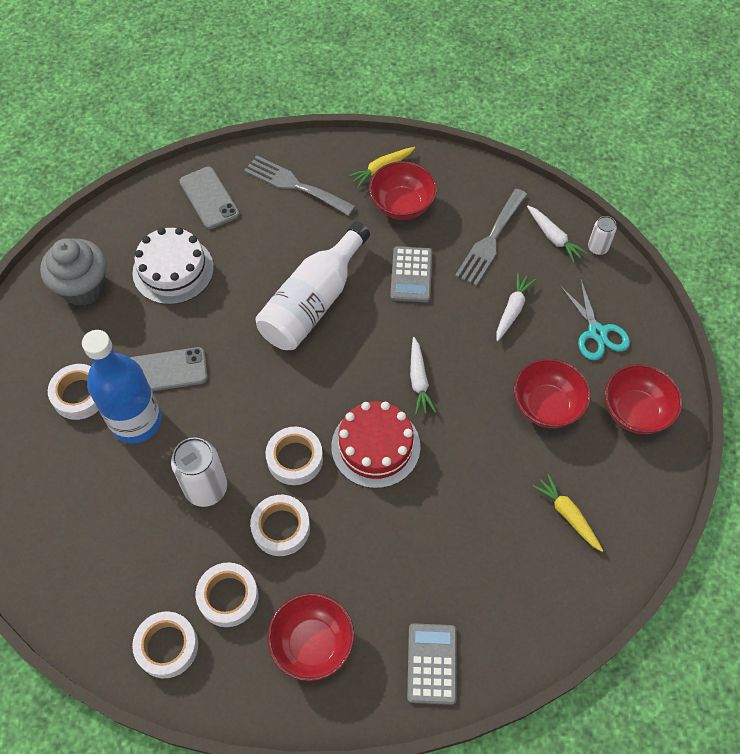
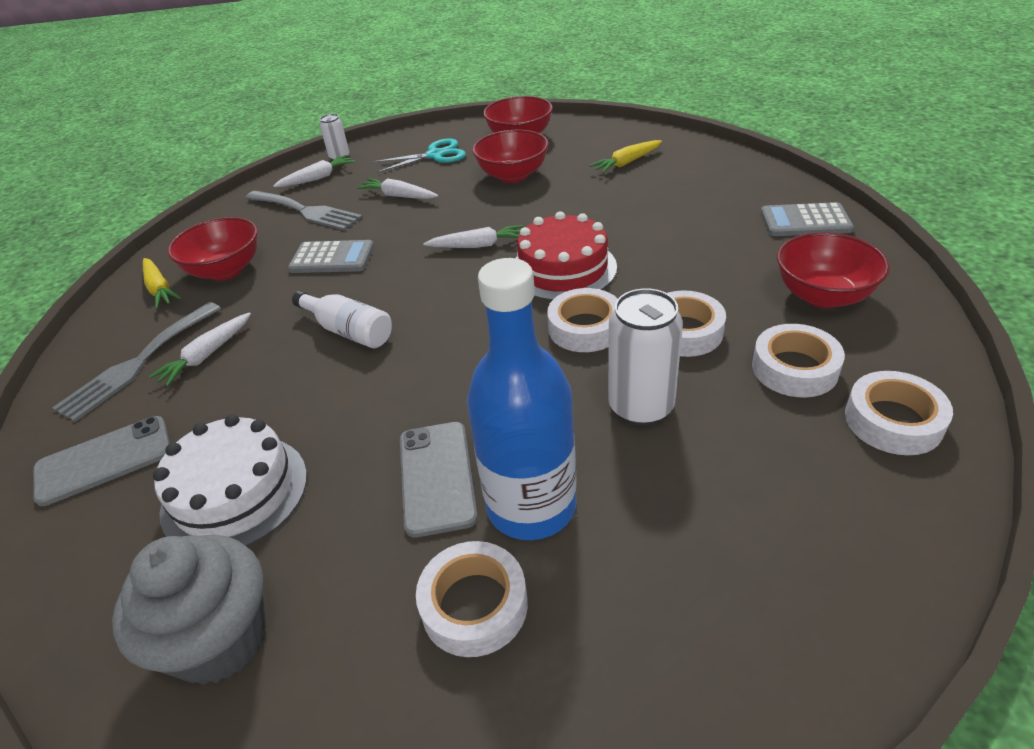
camera: 85 degrees left, 20 degrees down
white bottle [256,222,370,350] -> white bottle [292,291,392,348], size x0.55
none -> white carrot [149,312,251,386]

